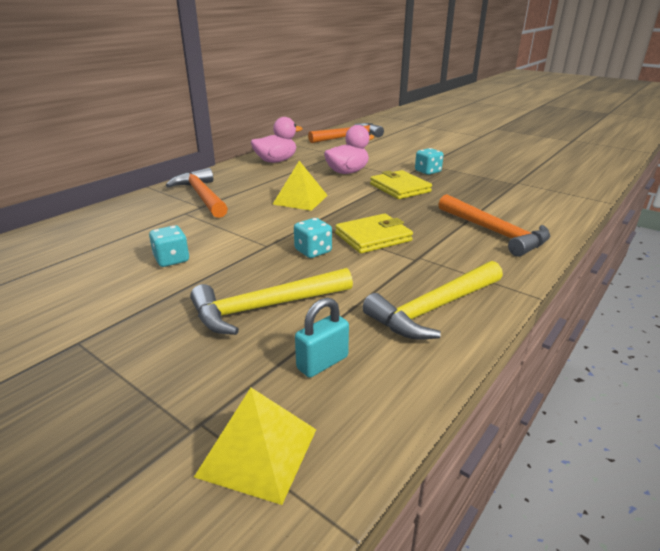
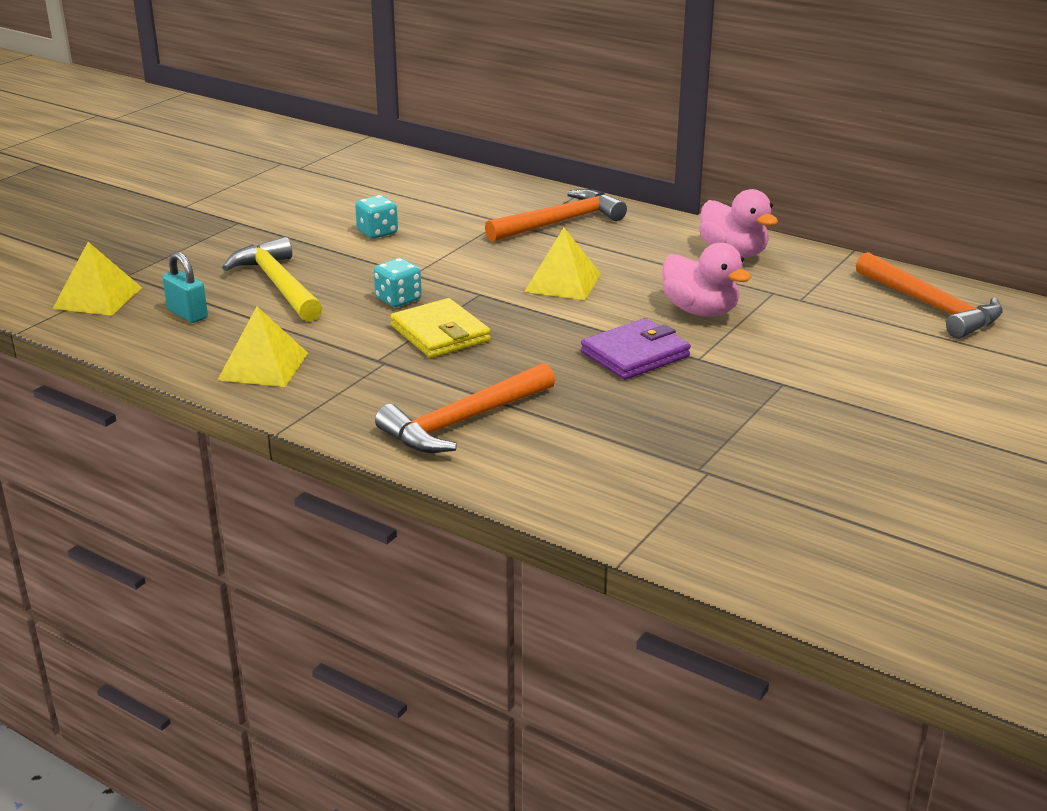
camera: 85 degrees right, 0 degrees up
yellow hammer [362,261,503,340] -> yellow pyramid [218,307,308,387]
yellow wallet [370,170,432,199] -> purple wallet [581,318,691,380]
turquoise dice [415,148,444,175] -> none

